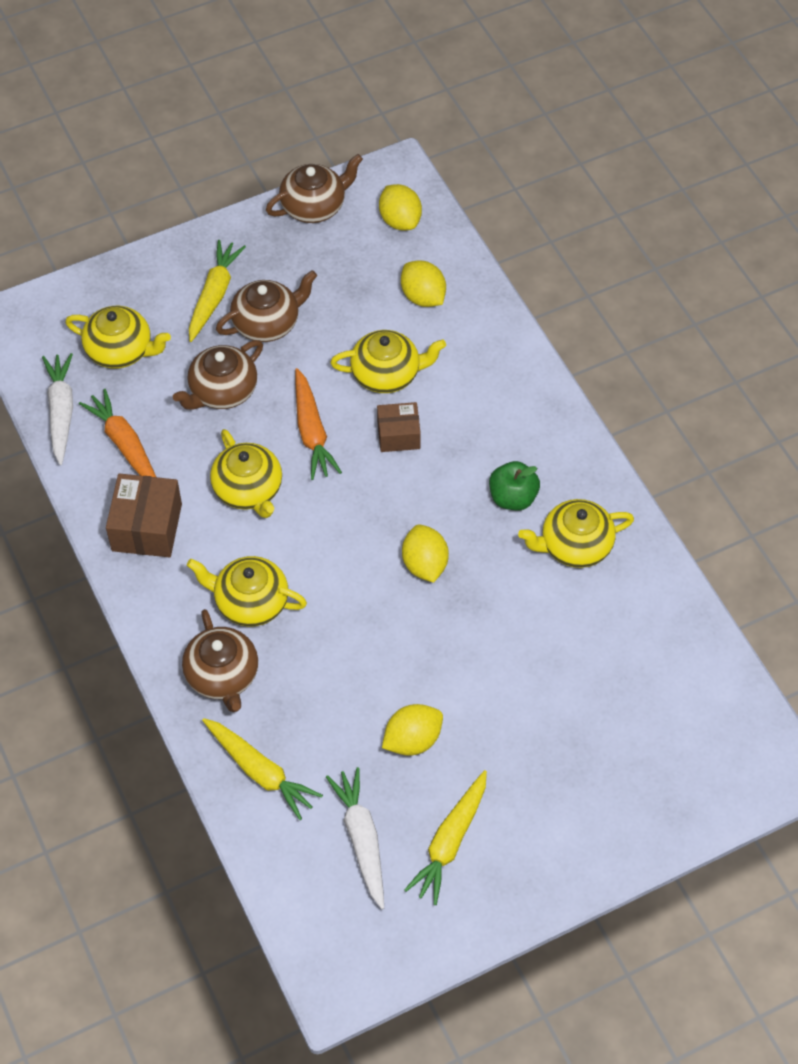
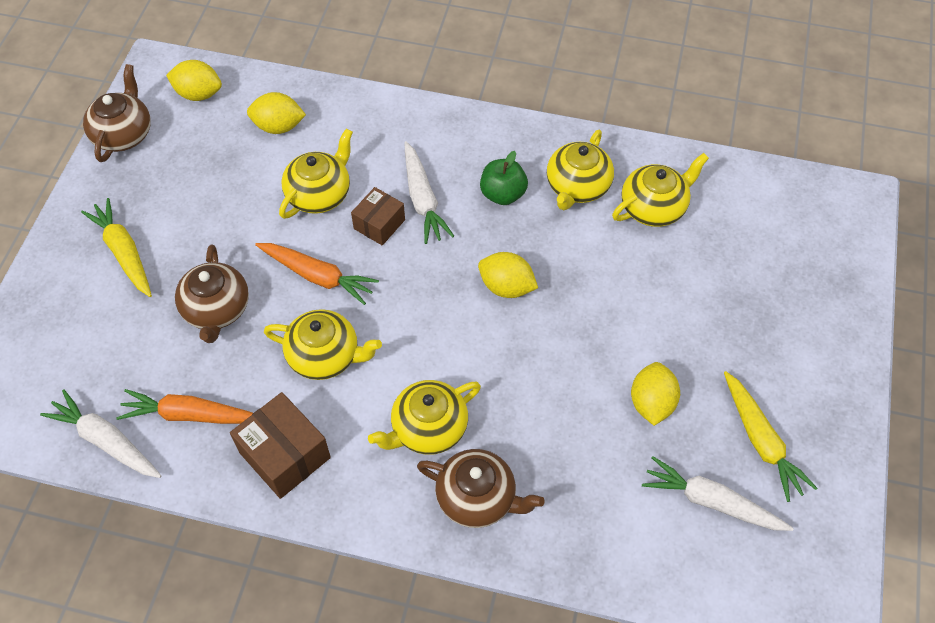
camera: 50 degrees left, 0 degrees up
yellow teapot [65,306,171,369] -> yellow teapot moved to [612,153,709,227]
yellow carrot [202,718,323,820] -> none
brown teapot [216,270,317,342] -> none
none -> white carrot [404,141,454,244]

